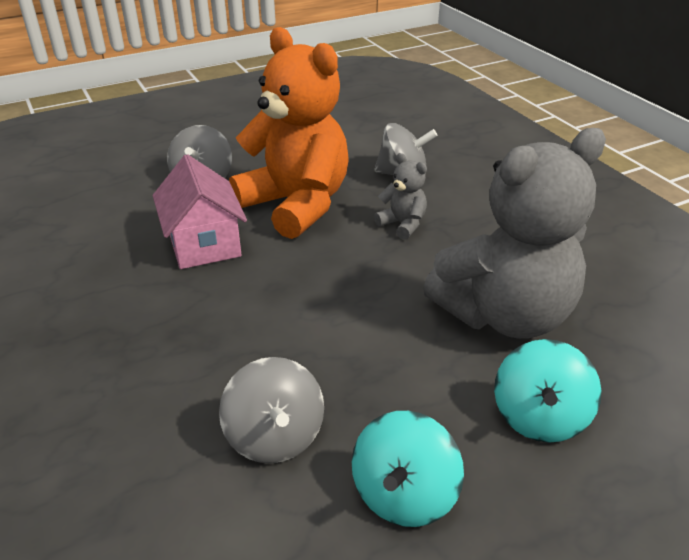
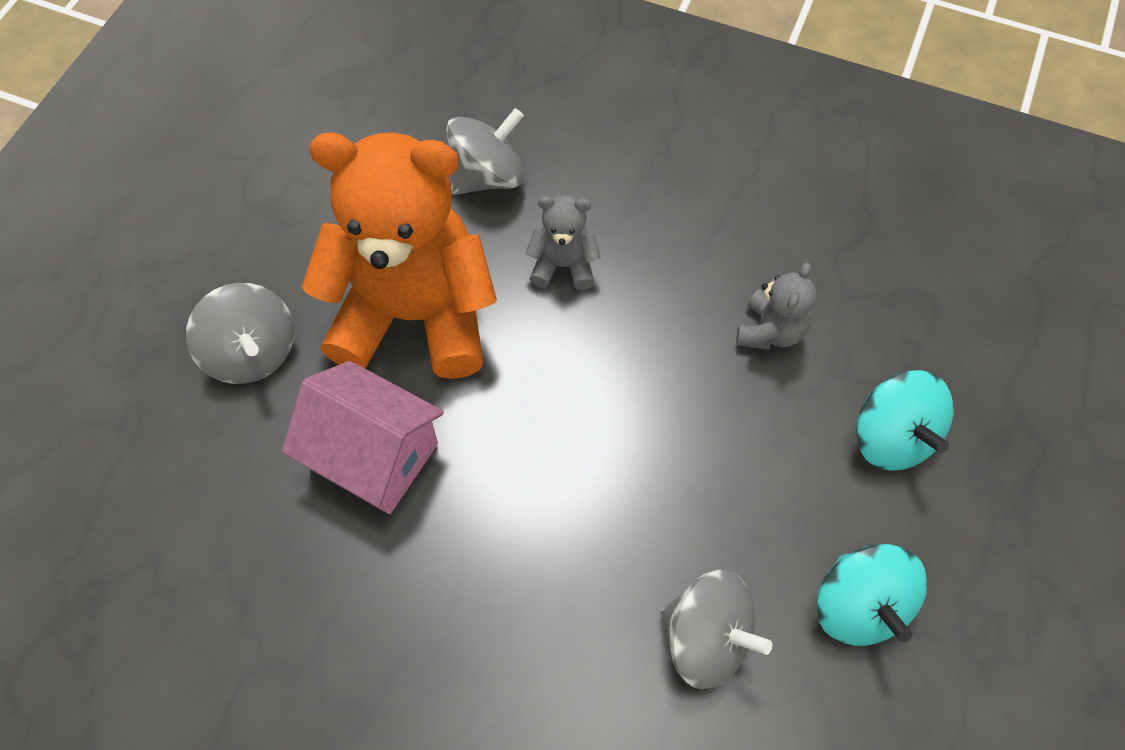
camera: 40 degrees left, 25 degrees up
grey teddy bear [423,128,606,339] -> grey teddy bear [736,262,817,350], size x0.42

